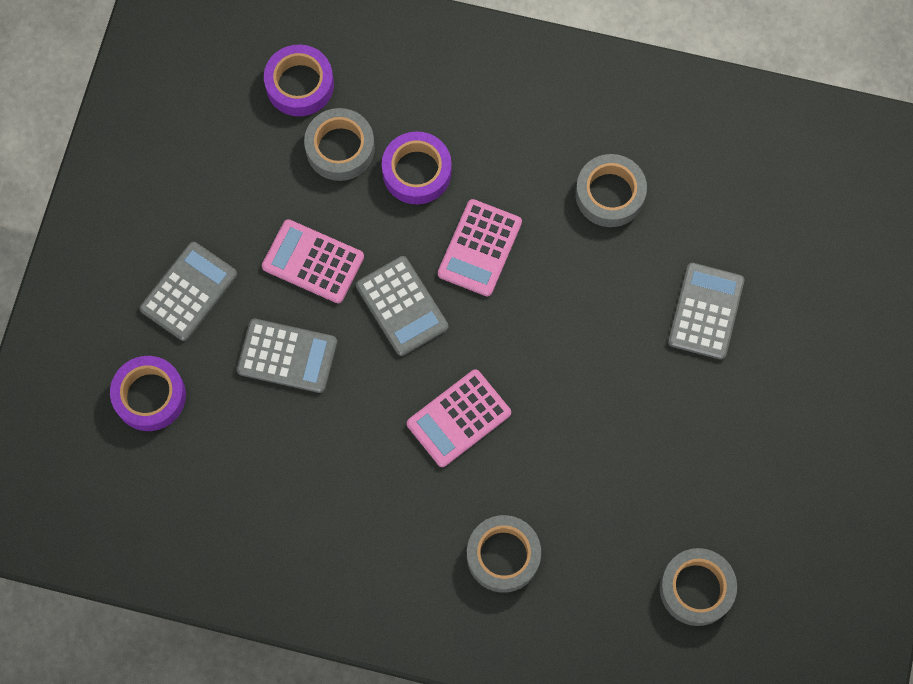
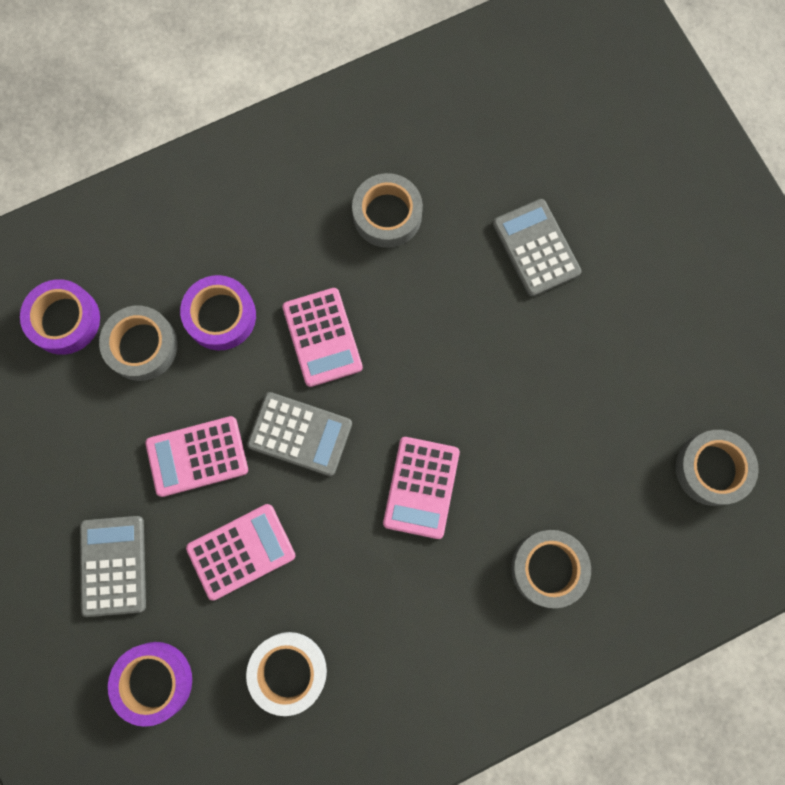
camera: 40 degrees left, 5 degrees up
grey calculator [237,319,337,393] -> pink calculator [186,504,296,600]
none -> white tape [246,632,327,716]

